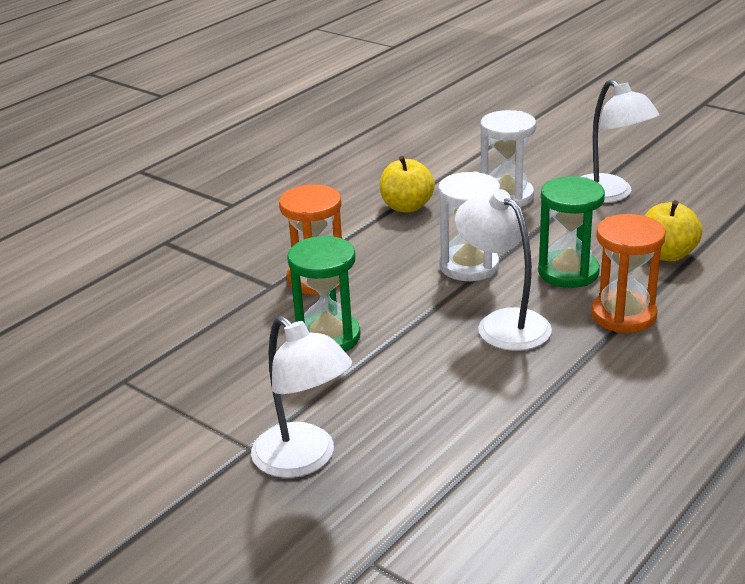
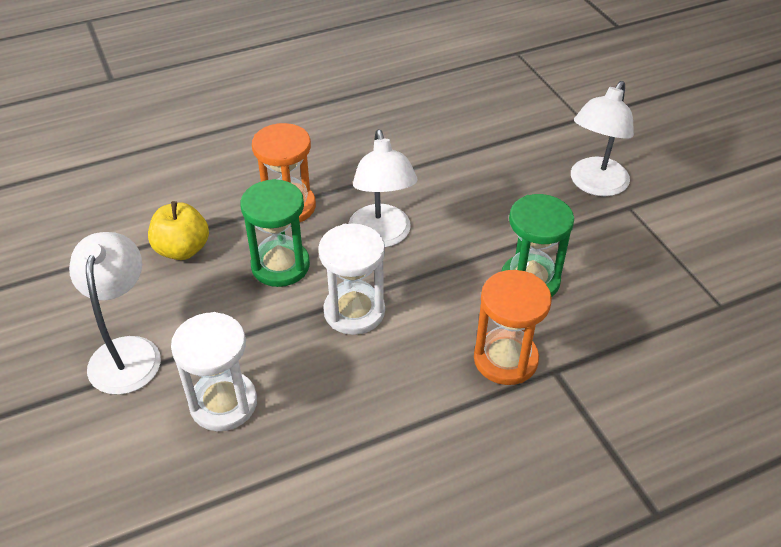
camera: 155 degrees left, 15 degrees up
white lamp [251,316,352,478] -> white lamp turned 135 degrees counterclockwise [571,81,634,196]
yellow apple [380,156,435,213] -> none

